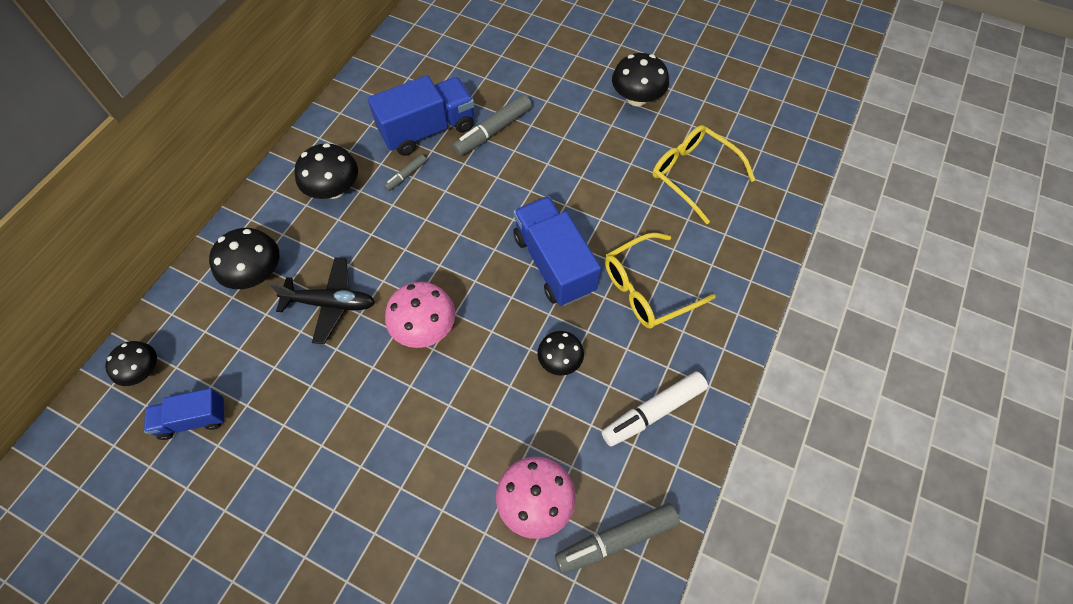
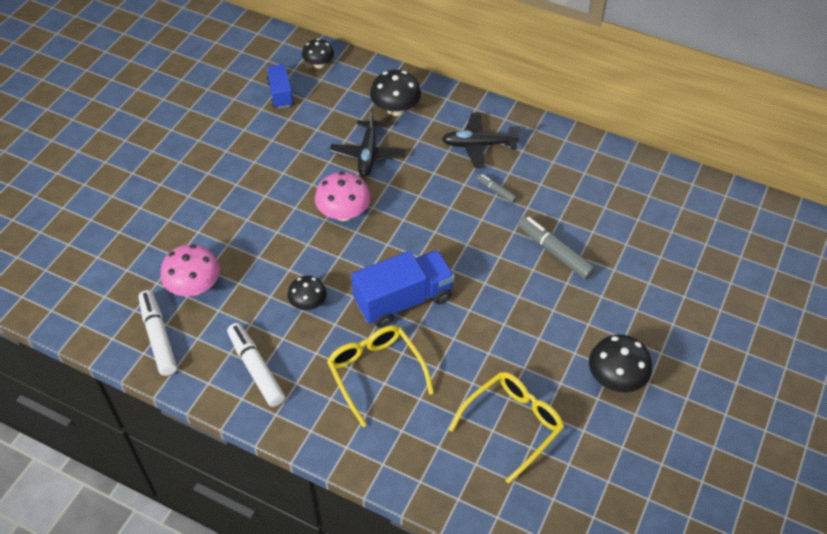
camera: 90 degrees right, 10 degrees down
black mushroom [295,143,358,199] -> black plane [442,113,520,168]
blue truck [368,75,474,156] -> none
grey marker [555,503,680,574] -> white marker [139,290,177,376]

